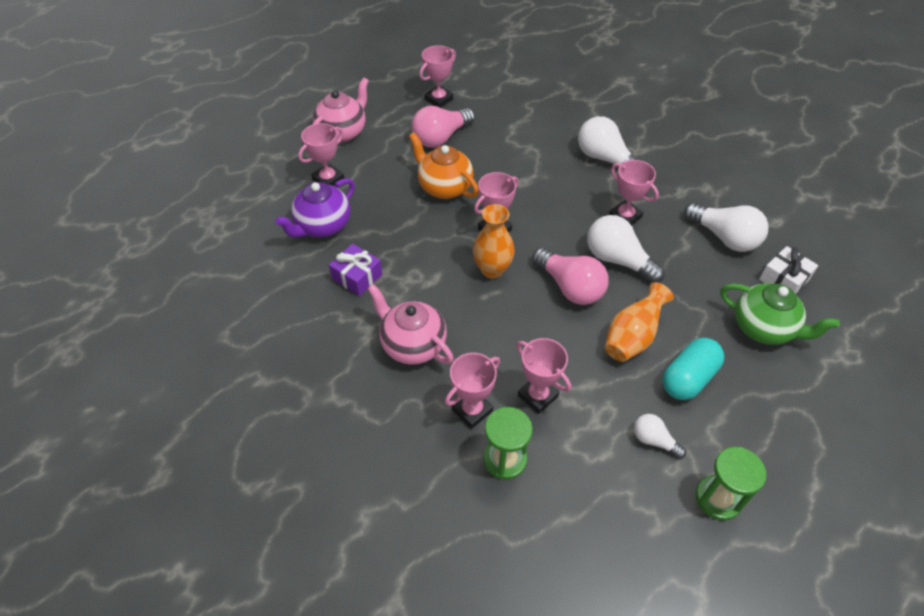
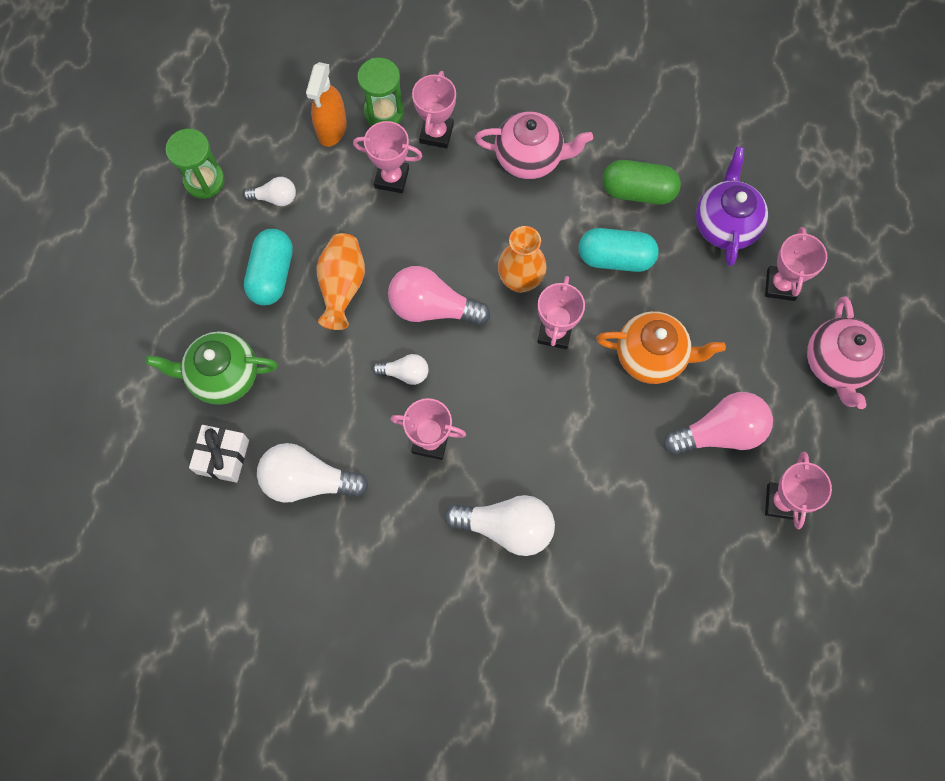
camera: 145 degrees right, 20 degrees up
purple gift [329,244,382,296] -> green capsule [602,160,681,205]
pink light bulb [412,106,475,148] -> pink light bulb turned 60 degrees clockwise [664,392,773,455]
white light bulb [587,215,665,283] -> white light bulb [372,354,429,385], size x0.54
none -> orange spray bottle [306,62,347,147]
none -> turquoise capsule [578,228,659,272]

